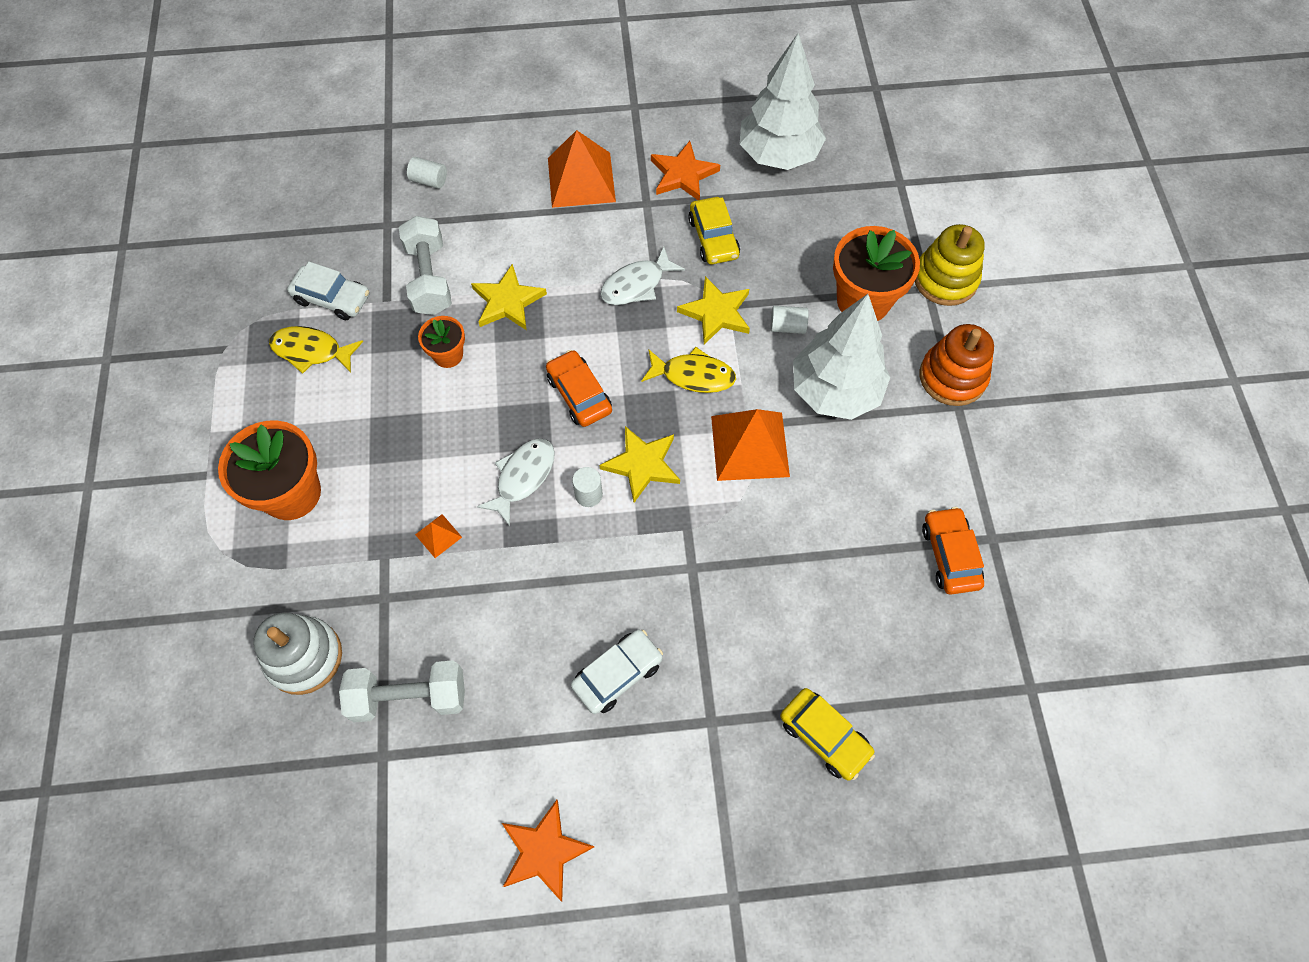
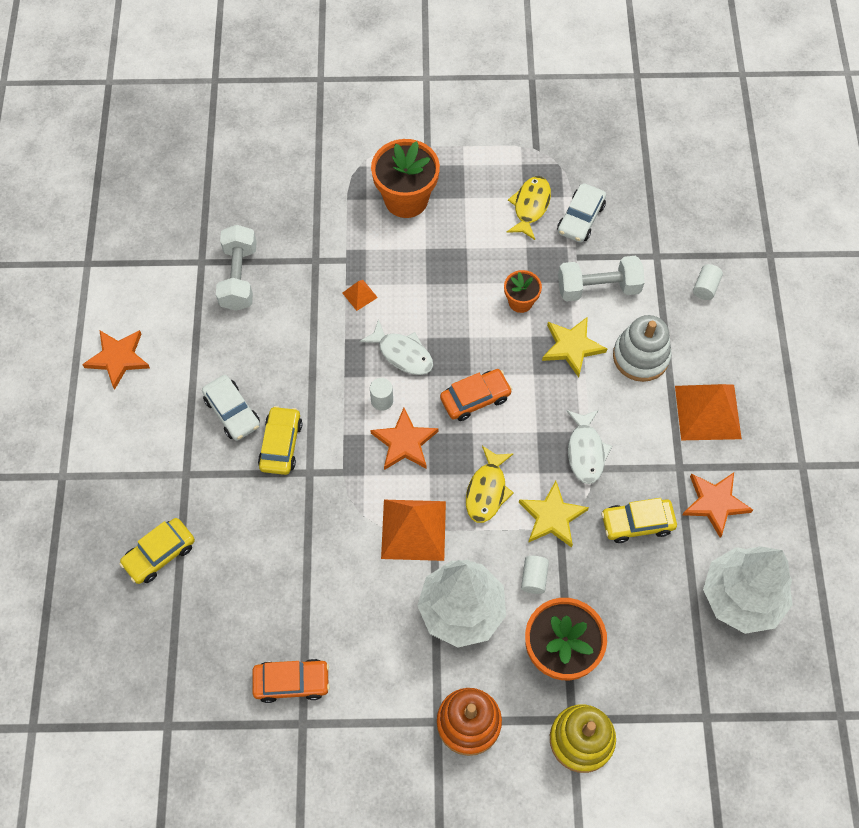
camera: 95 degrees right, 0 degrees up
white stacking toy [253,613,342,695] -> white stacking toy moved to [613,315,672,382]
white fish [600,246,685,305] -> white fish turned 150 degrees counterclockwise [567,410,612,484]
yellow star [600,426,680,502] -> orange star [370,408,438,470]
none -> yellow car [258,406,302,475]

